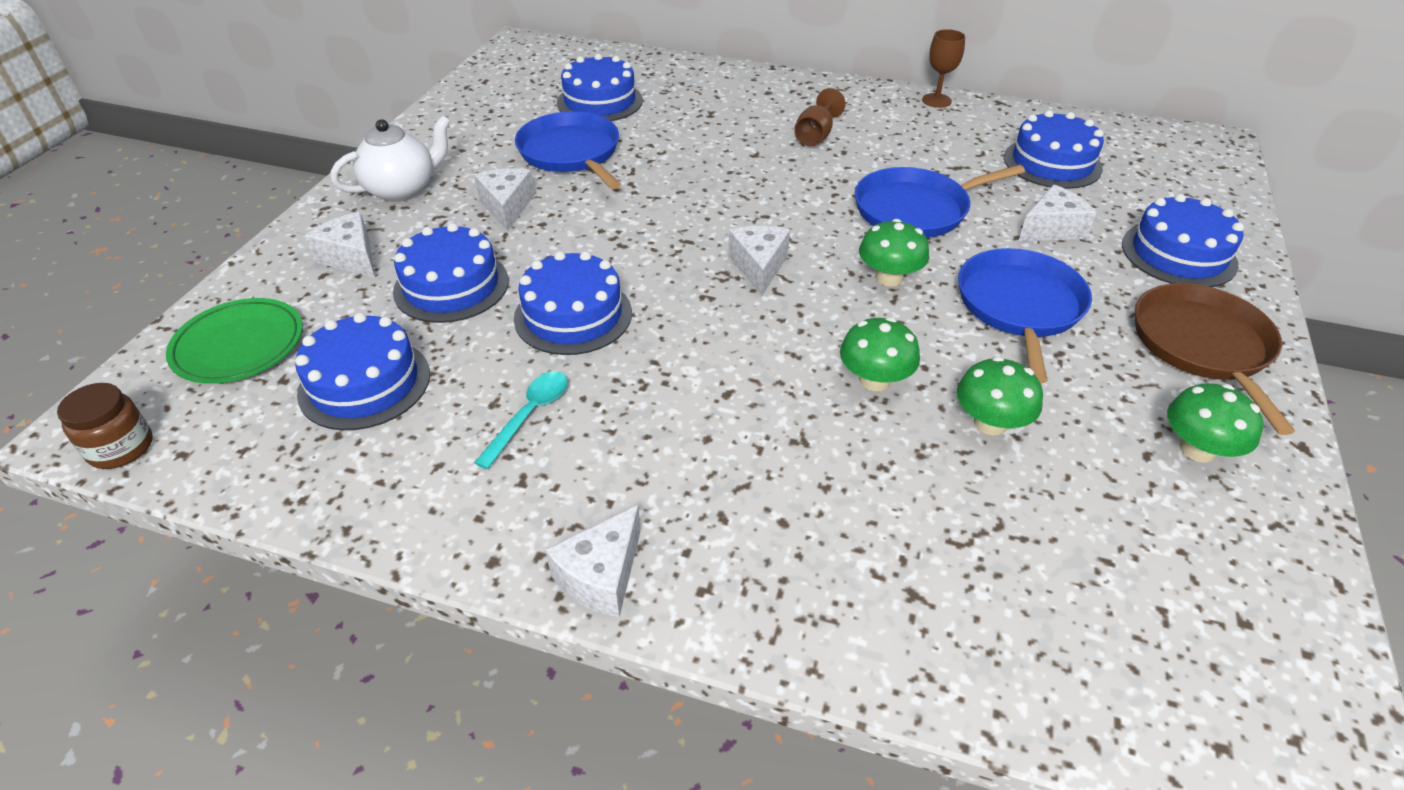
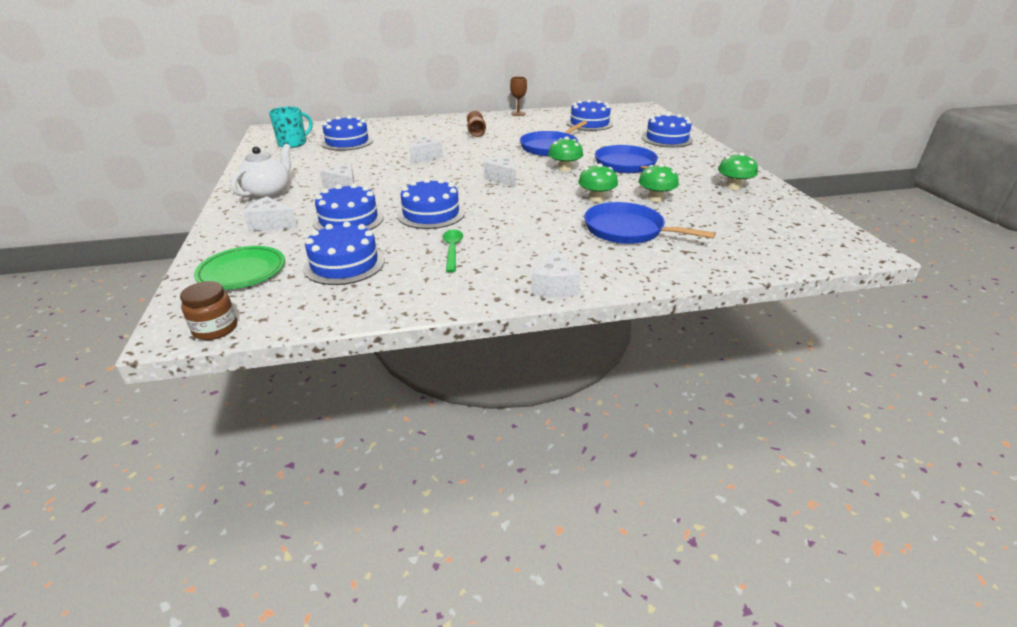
camera: 30 degrees left, 10 degrees down
turquoise spoon [474,371,568,469] -> green spoon [443,230,463,272]
blue pan [515,111,621,189] -> blue pan moved to [584,202,716,244]
white cheese [1019,184,1096,241] -> white cheese moved to [409,136,443,164]
brown pan [1135,283,1295,435] -> none
none -> turquoise mug [269,107,312,148]

